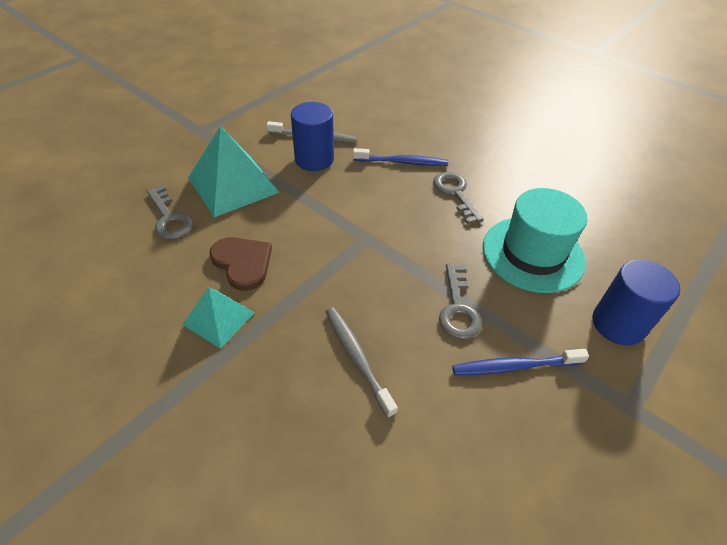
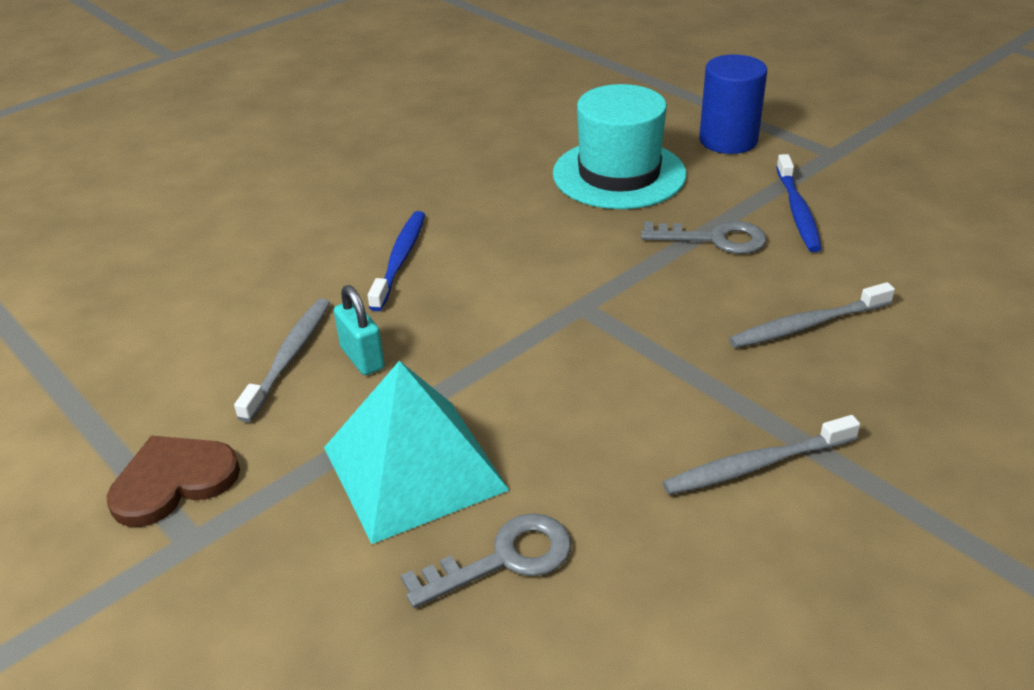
camera: 80 degrees left, 10 degrees down
turquoise pyramid [182,287,255,349] -> grey toothbrush [663,415,860,495]
brown heart [209,237,272,291] -> brown heart moved to [107,436,240,527]
blue cylinder [291,102,334,171] -> turquoise padlock [334,285,385,375]
grey key [433,172,484,224] -> none

